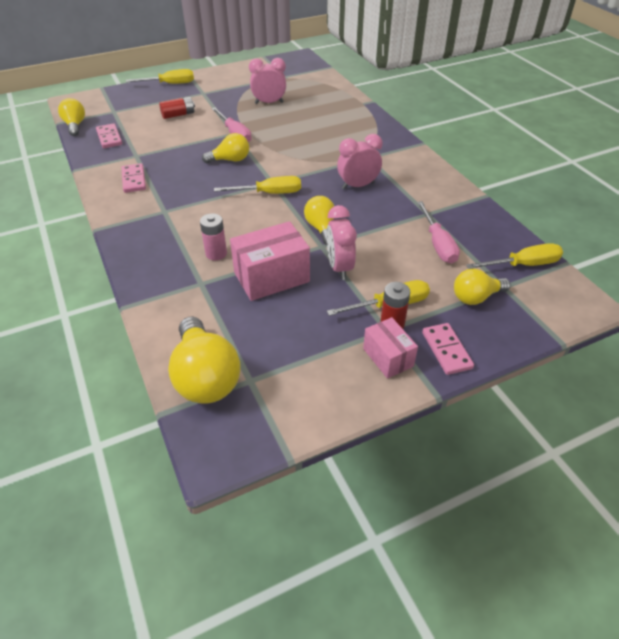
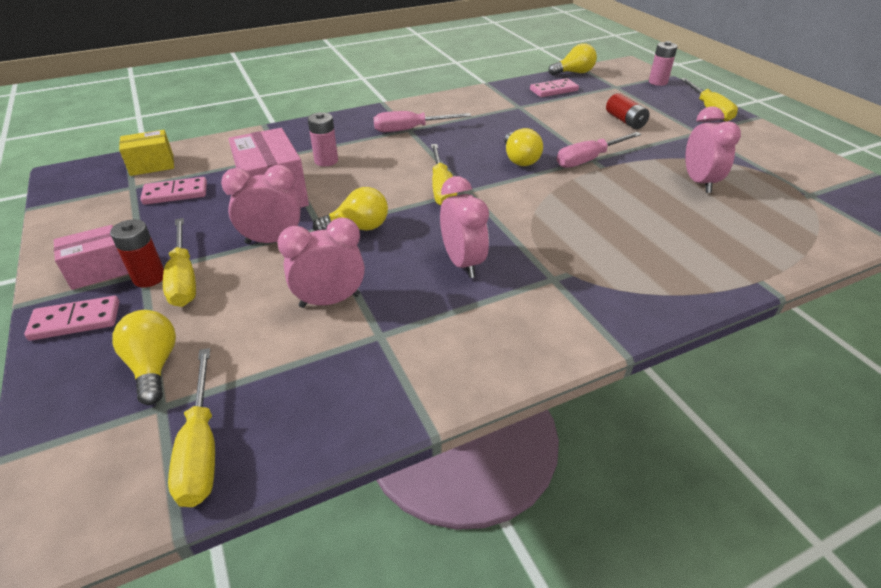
camera: 90 degrees right, 5 degrees down
pink domino [122,163,146,193] -> pink domino moved to [140,177,207,205]
yellow light bulb [168,316,241,404] -> yellow box [119,130,174,176]
pink screwdriver [417,201,460,263] -> pink screwdriver moved to [374,111,471,132]
none -> pink clock [277,218,365,308]
none -> pink battery [649,41,678,86]

